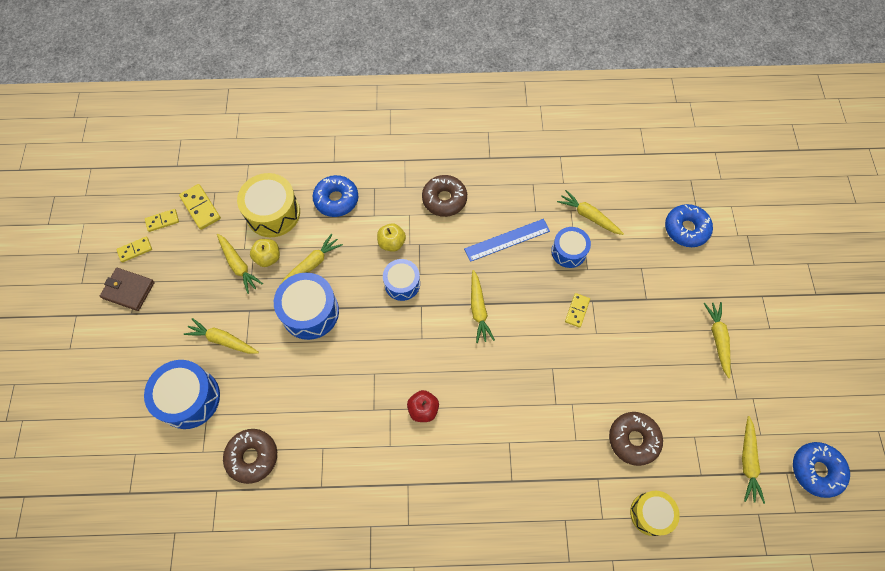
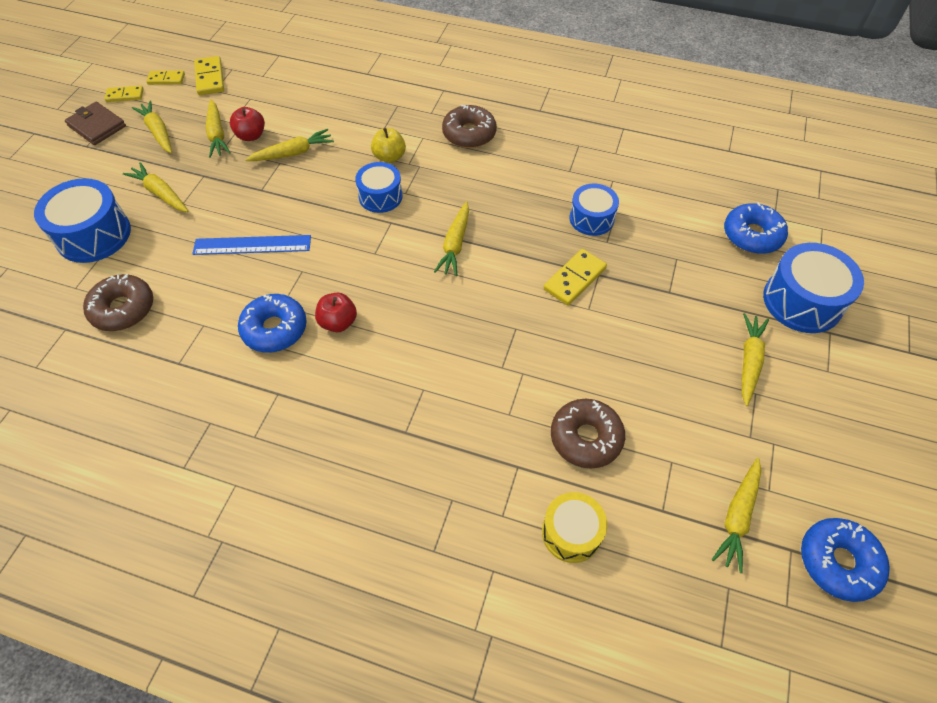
camera: 20 degrees right, 10 degrees down
yellow drum [237,173,300,237] -> none
yellow apple [250,239,280,267] -> red apple [230,107,265,141]
blue drum [274,273,339,340] -> blue drum moved to [763,243,864,333]
blue donut [313,175,358,217] -> blue donut moved to [238,294,307,353]
blue ruler [464,219,550,262] -> blue ruler moved to [192,235,311,255]
yellow carrot [557,190,624,235] -> yellow carrot moved to [132,100,172,153]
yellow domino [565,293,590,328] -> yellow domino [544,249,607,305], size x1.51

